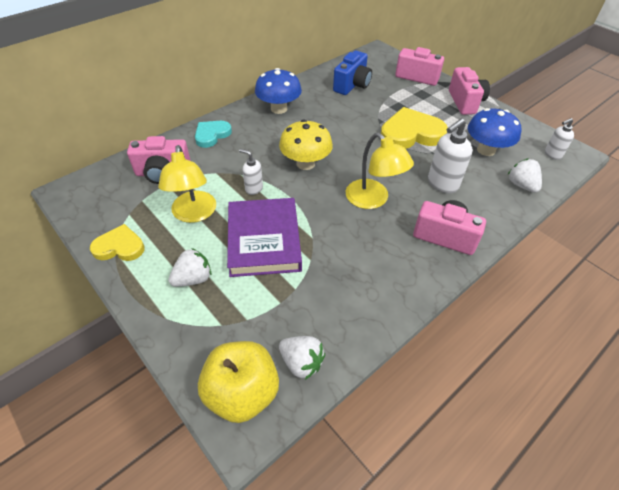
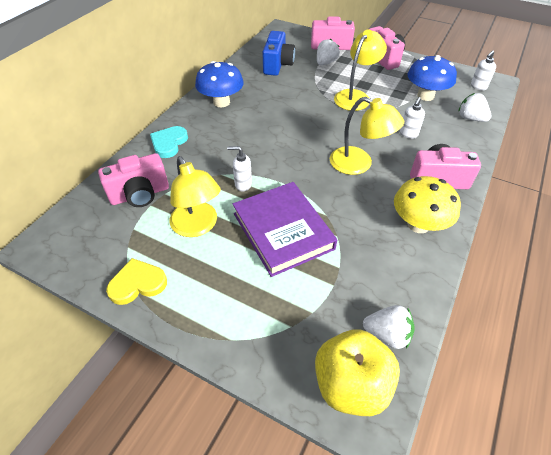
camera: 20 degrees left, 0 degrees up
white strawberry [168,248,211,287] -> white strawberry moved to [317,39,340,65]
yellow mushroom [279,119,333,170] -> yellow mushroom moved to [394,176,461,233]
yellow heart [381,107,448,149] -> yellow lamp [334,30,387,111]
white soap dispenser [428,118,472,194] -> white soap dispenser [400,97,425,139], size x0.59

